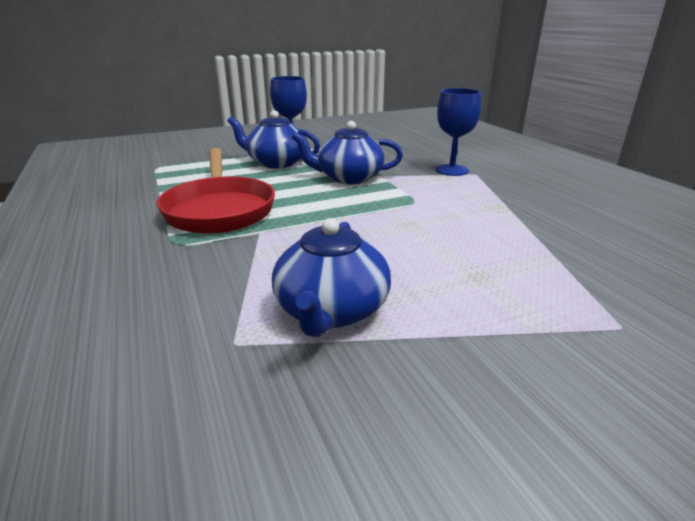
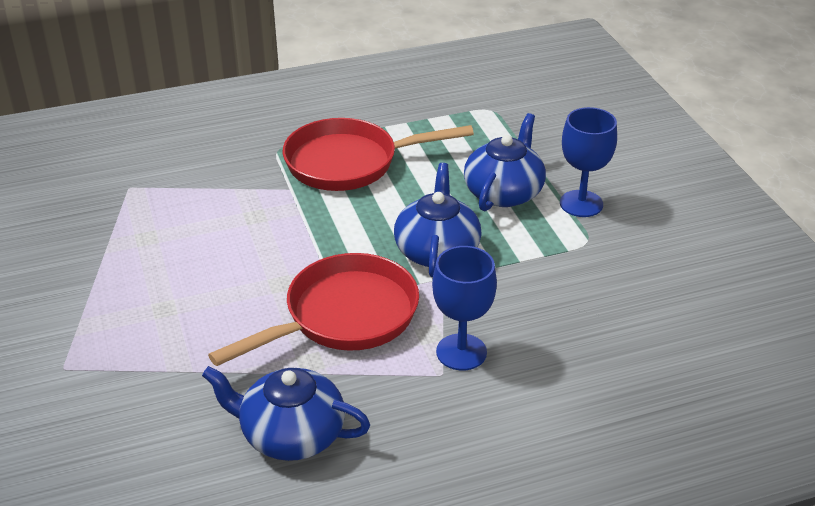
camera: 95 degrees right, 10 degrees up
blue teapot [272,218,391,337] -> blue teapot moved to [202,366,370,461]
none -> red pan [208,253,419,366]

